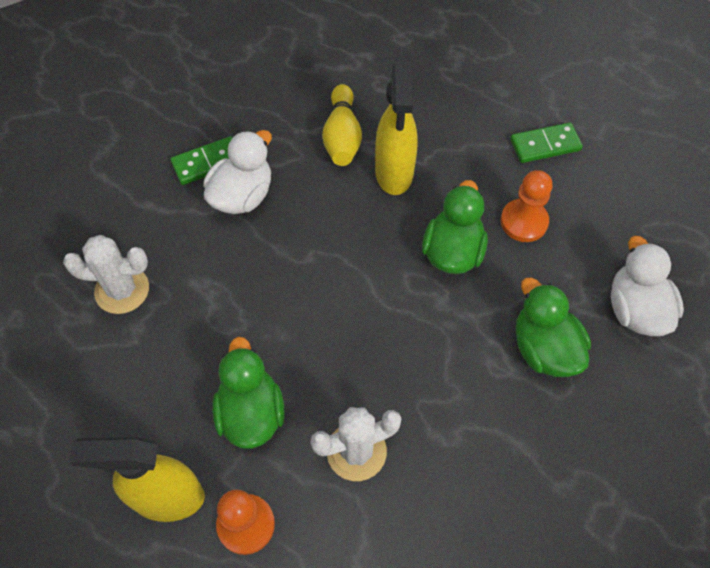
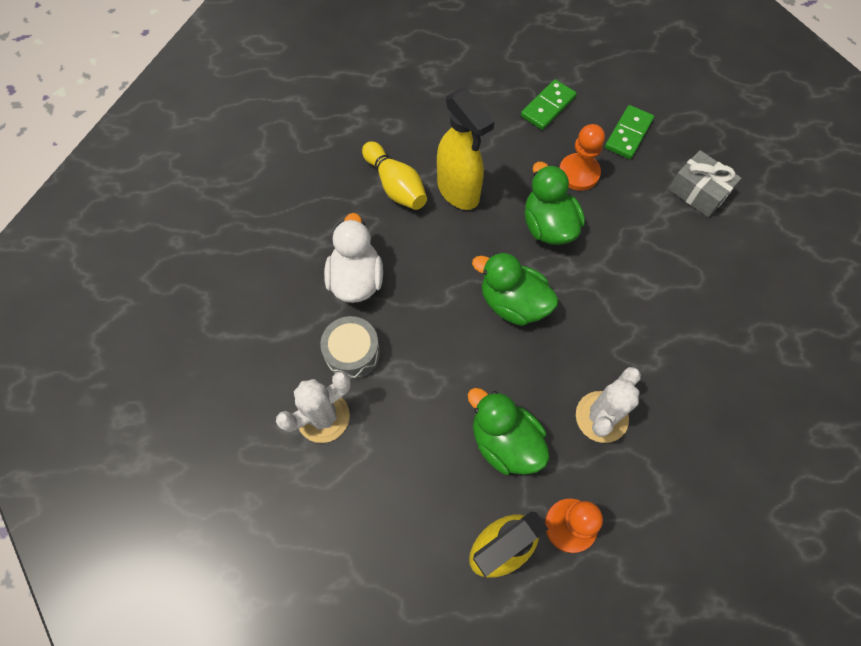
camera: 35 degrees left, 5 degrees up
green domino [171,136,232,185] -> green domino moved to [605,105,654,159]
green duck [516,277,591,377] -> green duck moved to [472,252,558,326]
white duck [611,236,684,336] -> grey gift [669,150,741,217]
none -> grey drum [320,316,380,380]

